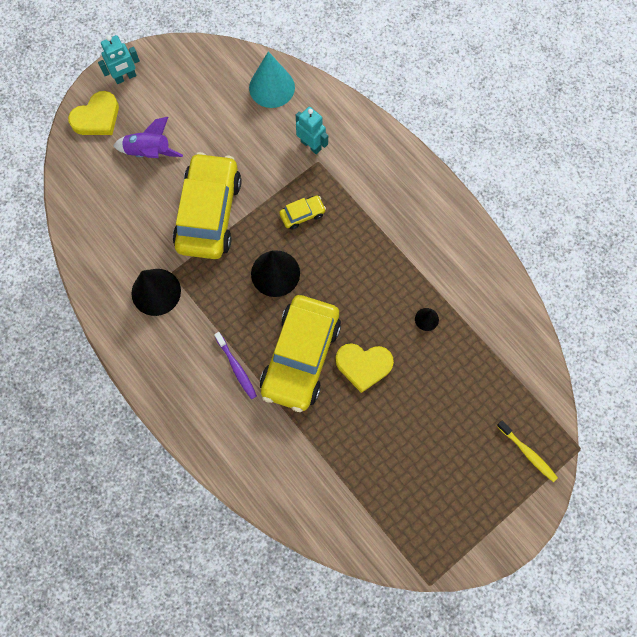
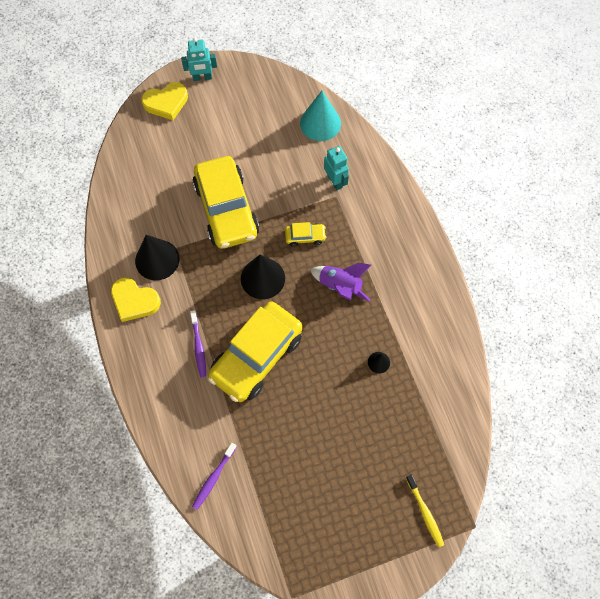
camera: 20 degrees right, 5 degrees down
purple rocket [113,117,183,158] -> purple rocket moved to [310,263,371,301]
yellow car [173,152,242,259] -> yellow car turned 135 degrees clockwise [193,156,259,249]
yellow heart [335,343,394,393] -> yellow heart moved to [111,277,161,322]
none -> purple toothbrush [192,443,237,510]

